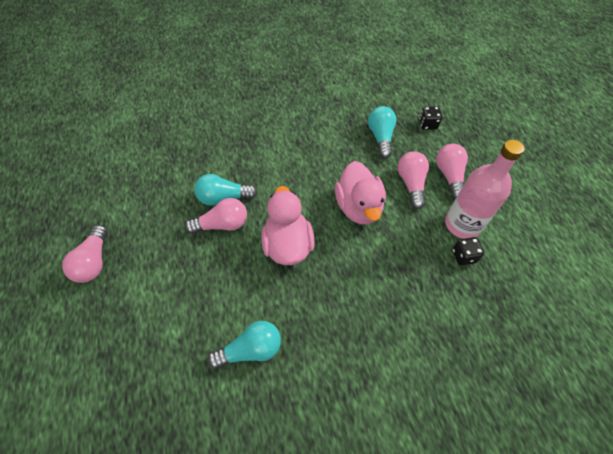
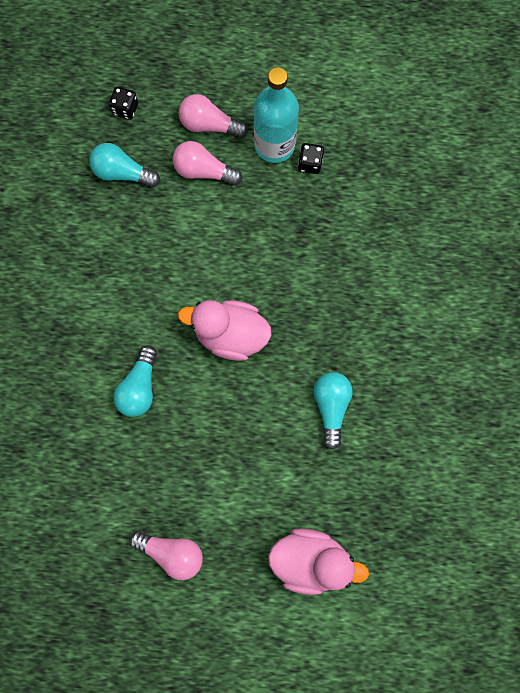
camera: 70 degrees left, 20 degrees up
pink light bulb [185,198,247,234] -> none
pink duck [335,161,386,225] -> pink duck moved to [268,528,369,595]
pink bottle [445,139,524,239] -> turquoise bottle [254,67,299,163]

